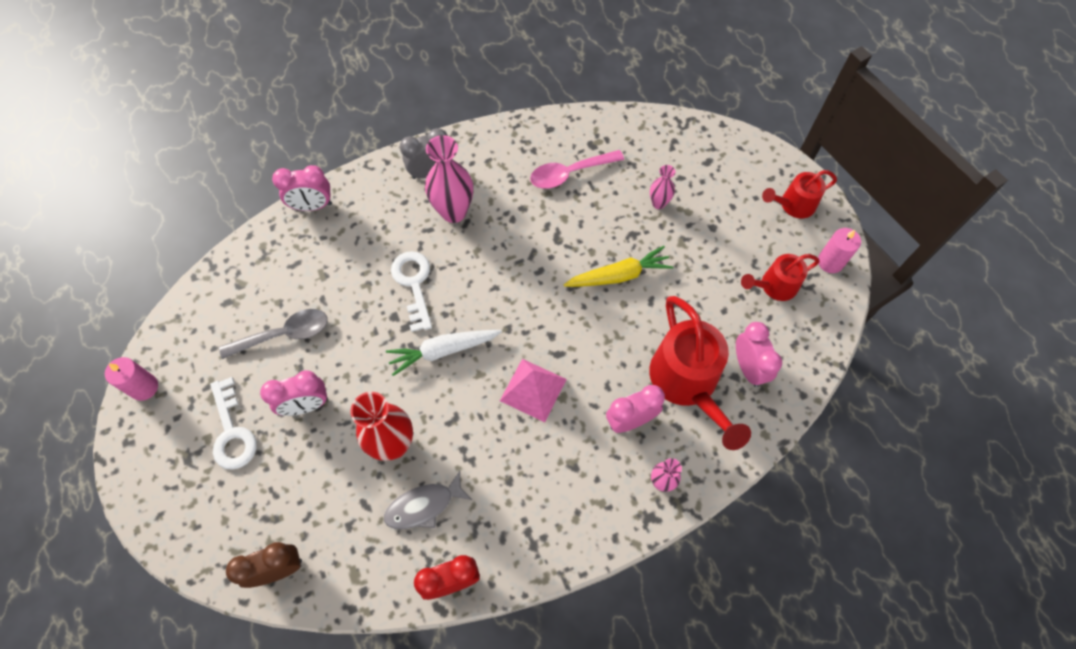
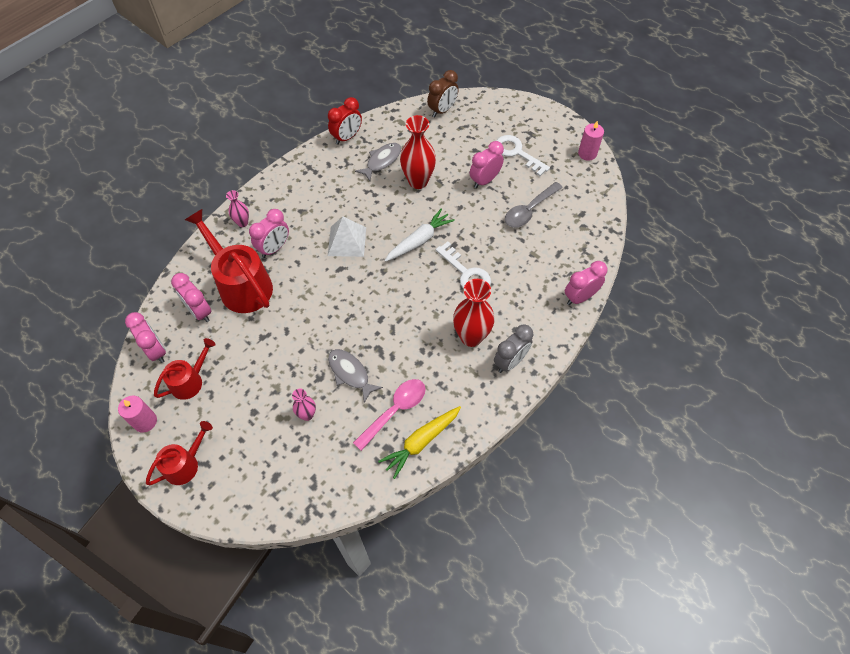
camera: 155 degrees right, 5 degrees down
pink vase [425,135,473,223] -> red vase [453,279,495,347]
pink pyramid [500,359,567,422] -> white pyramid [328,217,366,257]
yellow carrot [563,246,674,287] -> yellow carrot moved to [378,406,461,479]
none -> pink clock [125,312,166,363]
none -> grey fish [328,349,383,403]

